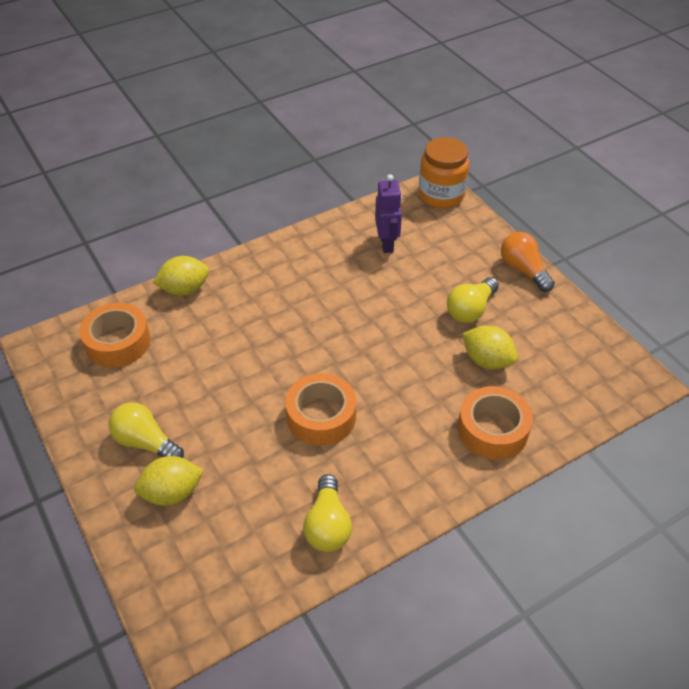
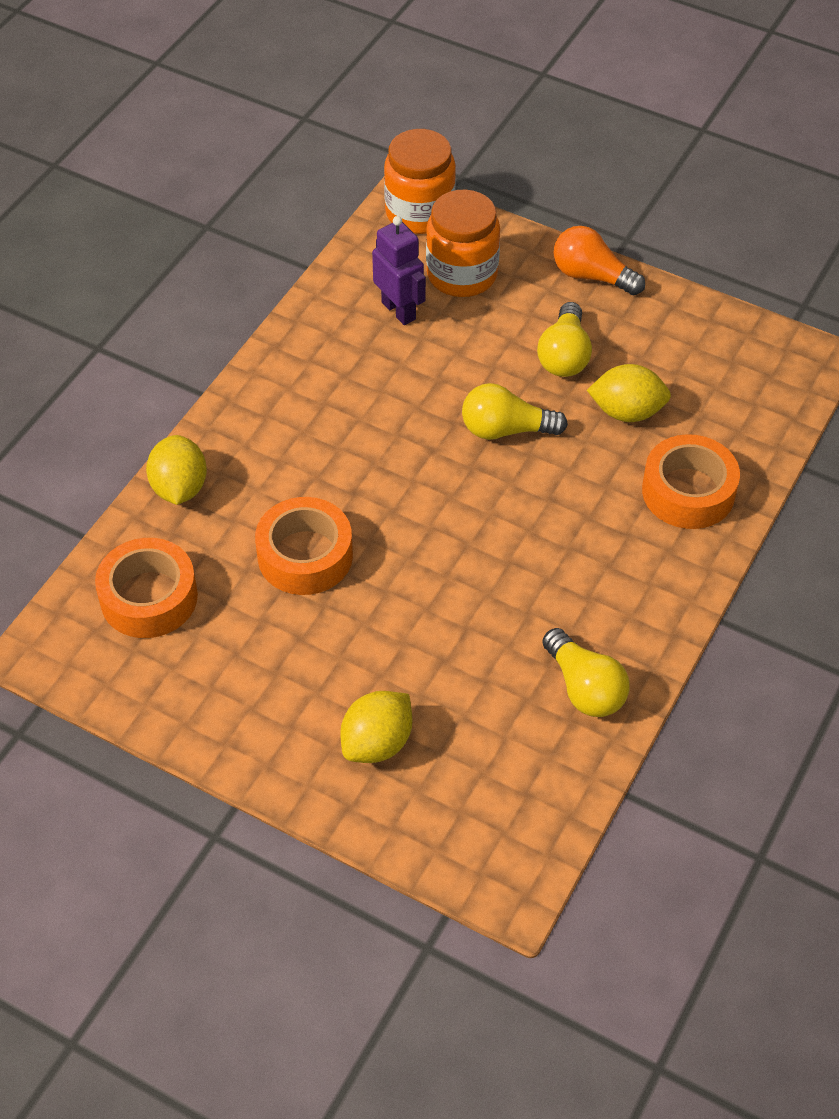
camera: 30 degrees left, 5 degrees up
yellow light bulb [109,402,184,458] -> yellow light bulb moved to [462,383,568,440]
yellow lemon [153,256,209,296] -> yellow lemon turned 45 degrees counterclockwise [146,435,207,505]
orange tape [285,373,356,446] -> orange tape moved to [255,497,353,595]
none -> orange jar [426,190,500,297]

